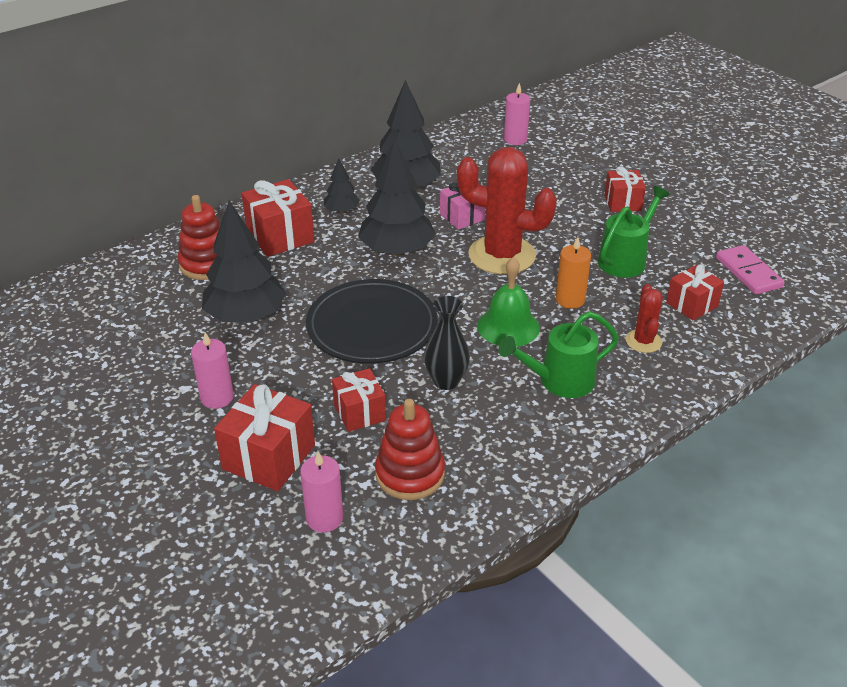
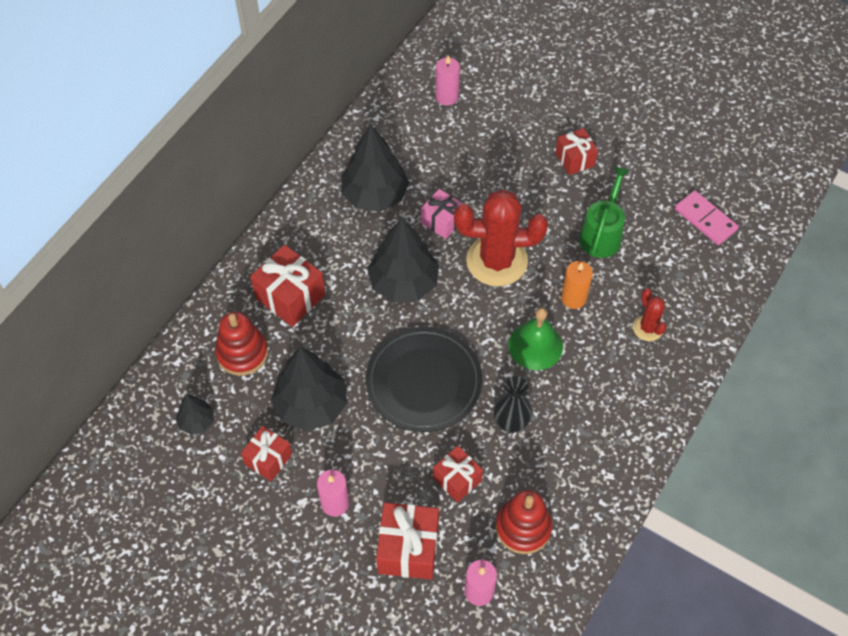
camera: 20 degrees left, 20 degrees up
black tree [324,159,360,213] -> black tree moved to [176,394,214,435]
green watering can [499,311,619,398] -> none
red gift [666,264,724,321] -> red gift moved to [241,426,292,482]

